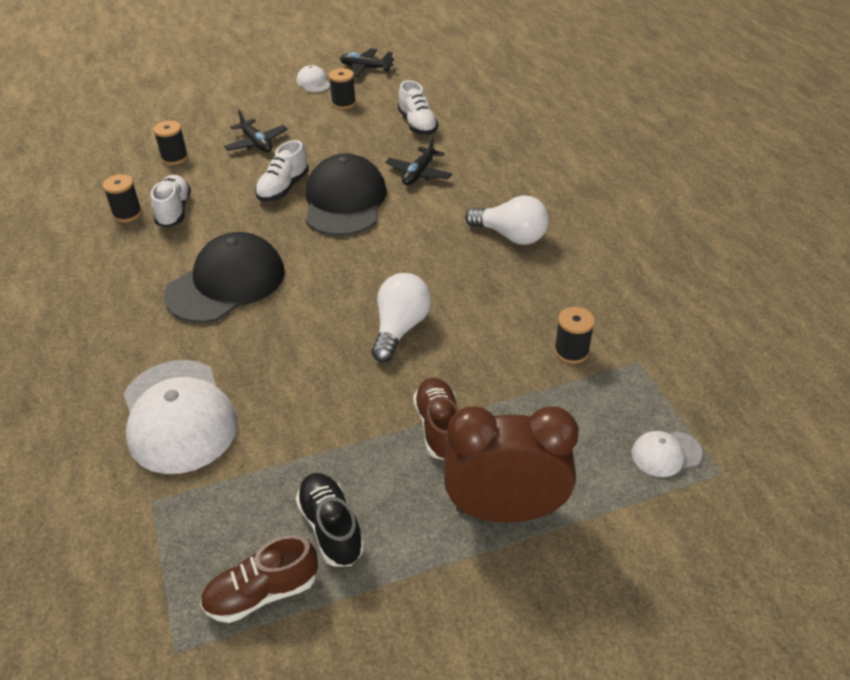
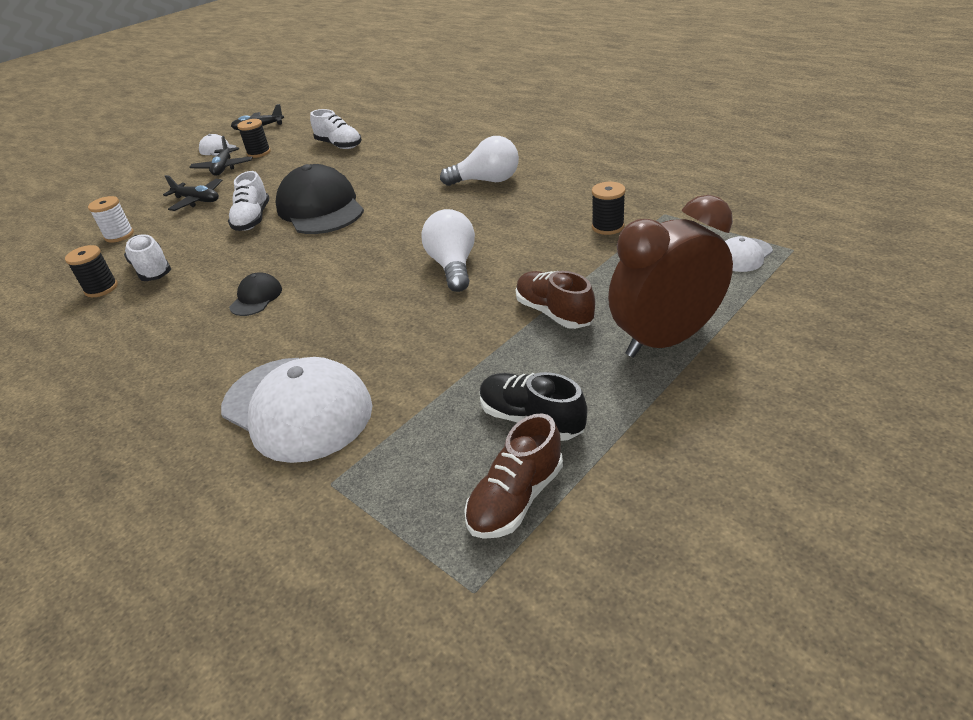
camera: 25 degrees left, 5 degrees down
black spool [153,121,188,165] -> white spool [88,196,134,243]
black cap [164,232,285,323] -> black cap [229,272,282,316], size x0.46
black plane [385,136,452,185] -> black plane moved to [189,136,253,176]

